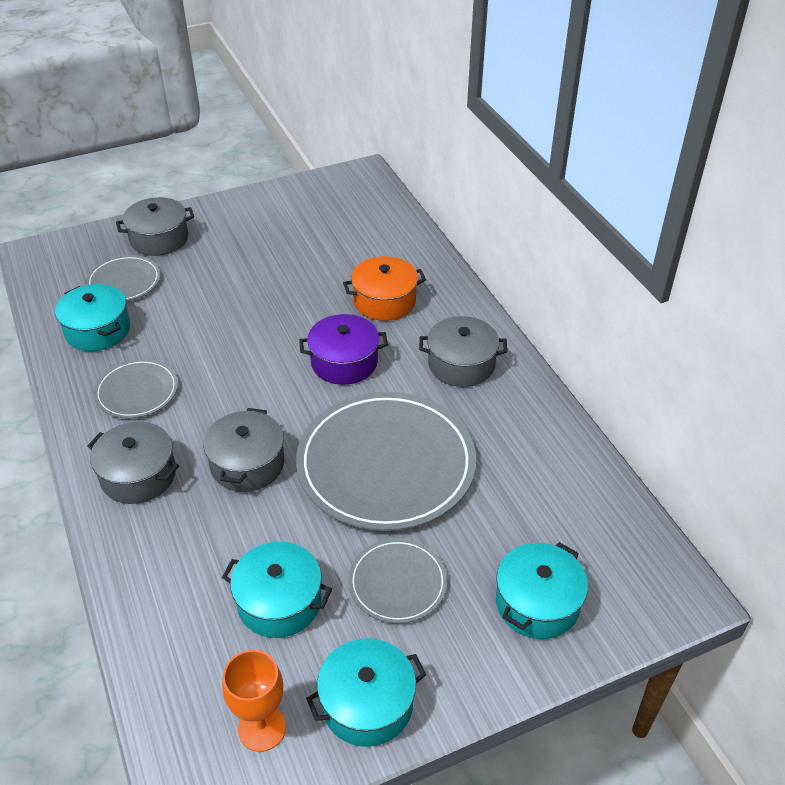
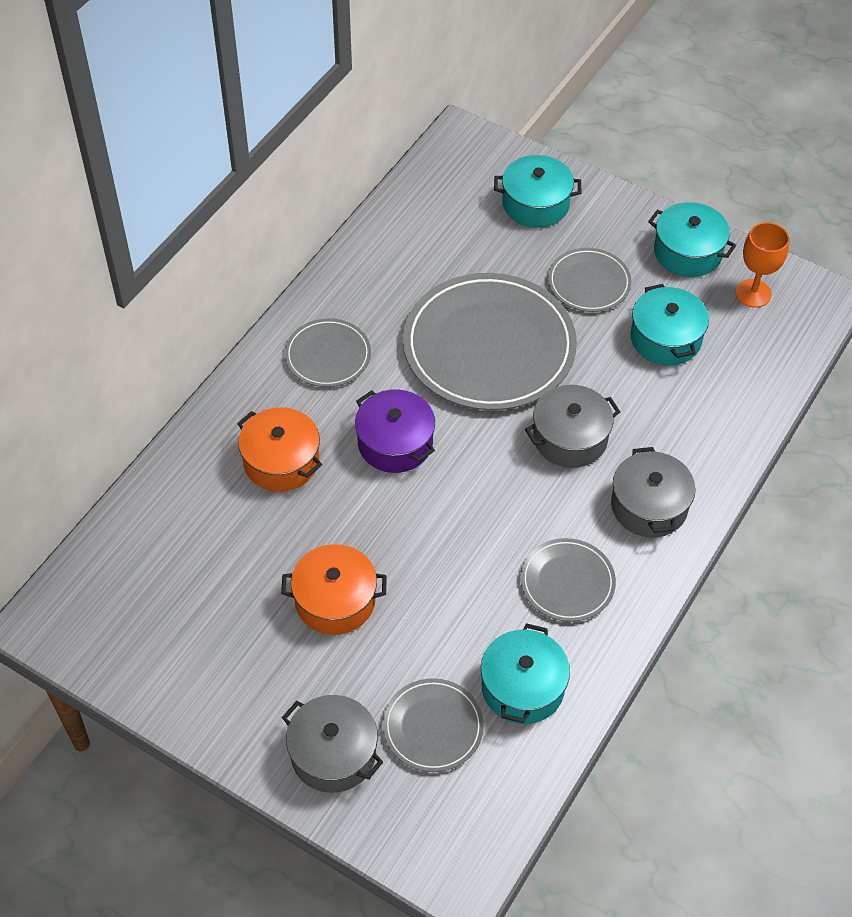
camera: 125 degrees left, 10 degrees up
grey pot [419,316,507,387] -> grey plate [284,318,371,387]
none -> orange pot [281,544,387,635]

